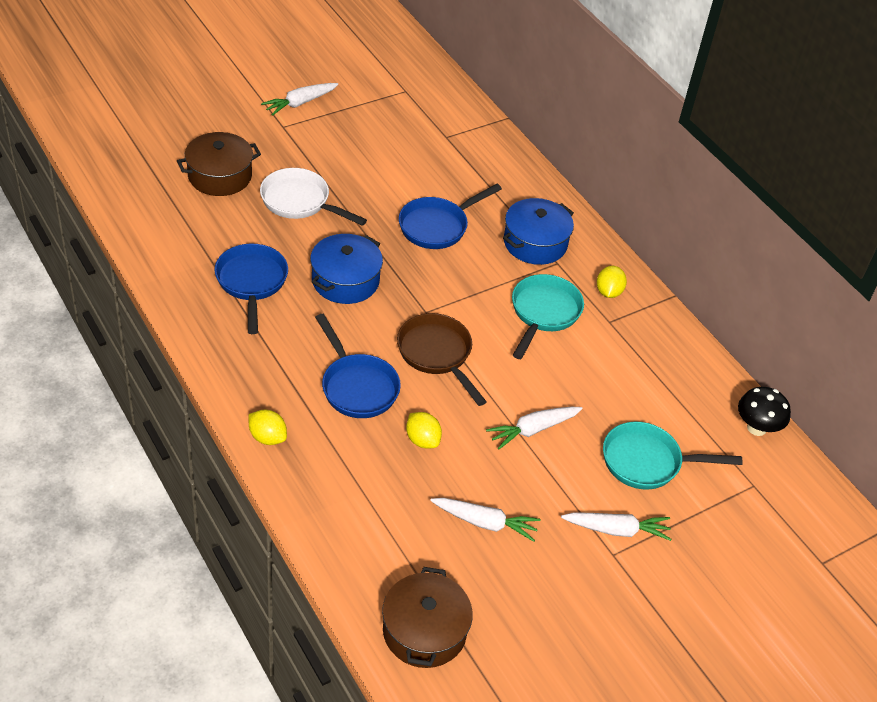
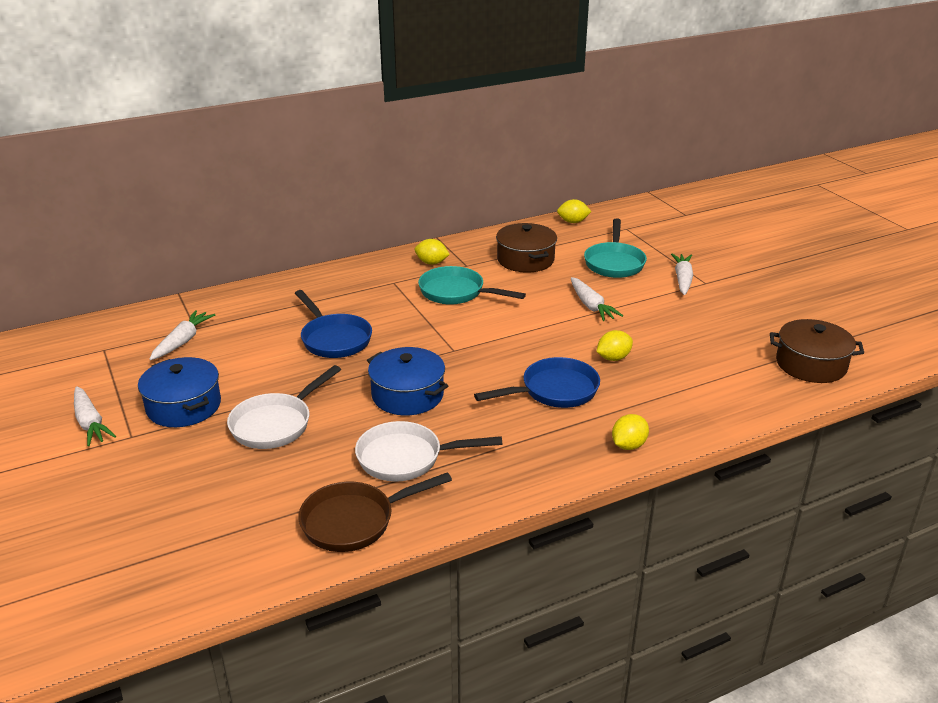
camera: 80 degrees left, 15 degrees down
brown pot [177,132,261,196] -> brown pot moved to [496,223,557,273]
blue pan [215,244,288,334] -> white pan [355,421,502,482]
brown pan [397,313,487,406] -> brown pan moved to [298,472,452,552]
white carrot [430,498,540,542] -> white carrot moved to [150,310,215,360]
blue pot [503,198,574,265] -> blue pot moved to [138,357,221,427]
black mushroom [738,387,791,436] -> yellow lemon [557,199,592,223]

